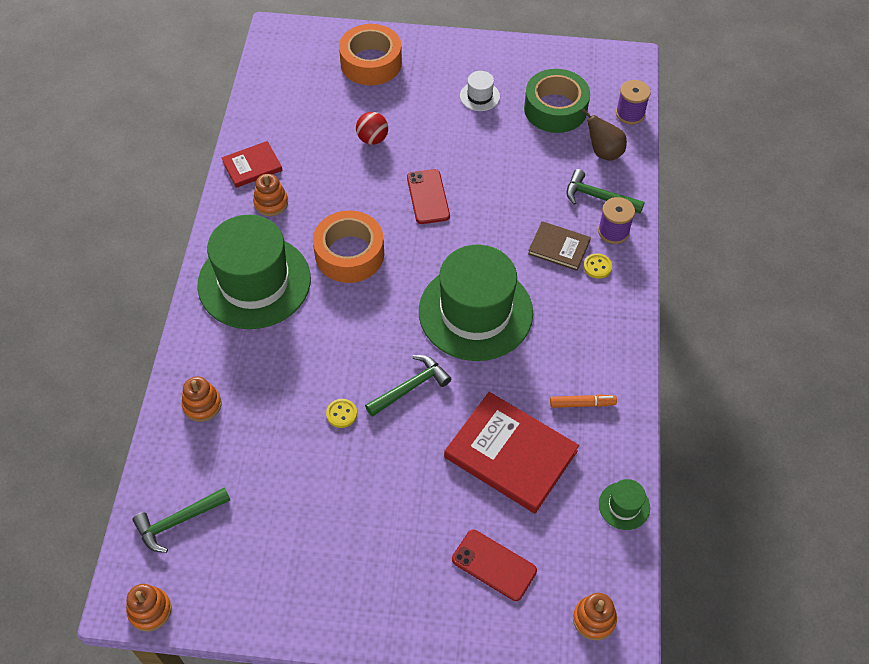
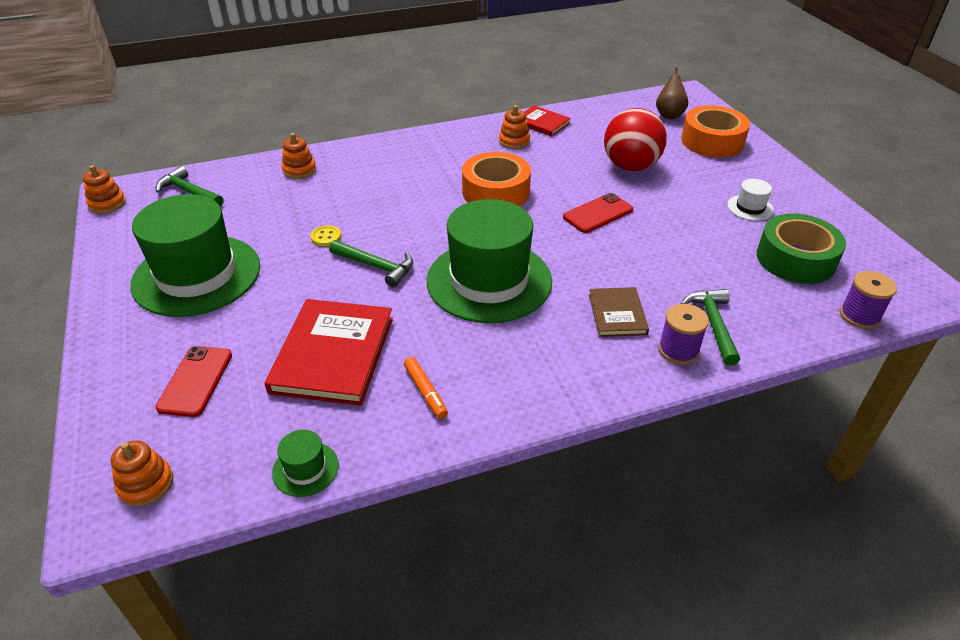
camera: 65 degrees right, 15 degrees down
green hat [197,215,311,329] -> green hat moved to [130,194,260,317]
red ball [356,112,388,145] -> red ball [604,108,667,171], size x1.86
brown pear [582,109,627,161] -> brown pear moved to [656,67,688,119]
yellow button [583,253,612,279] -> none

